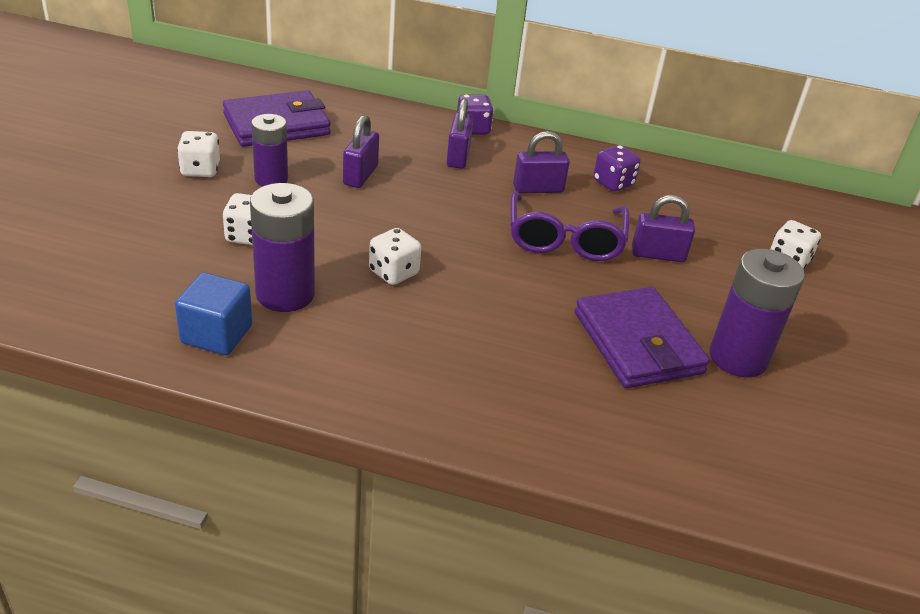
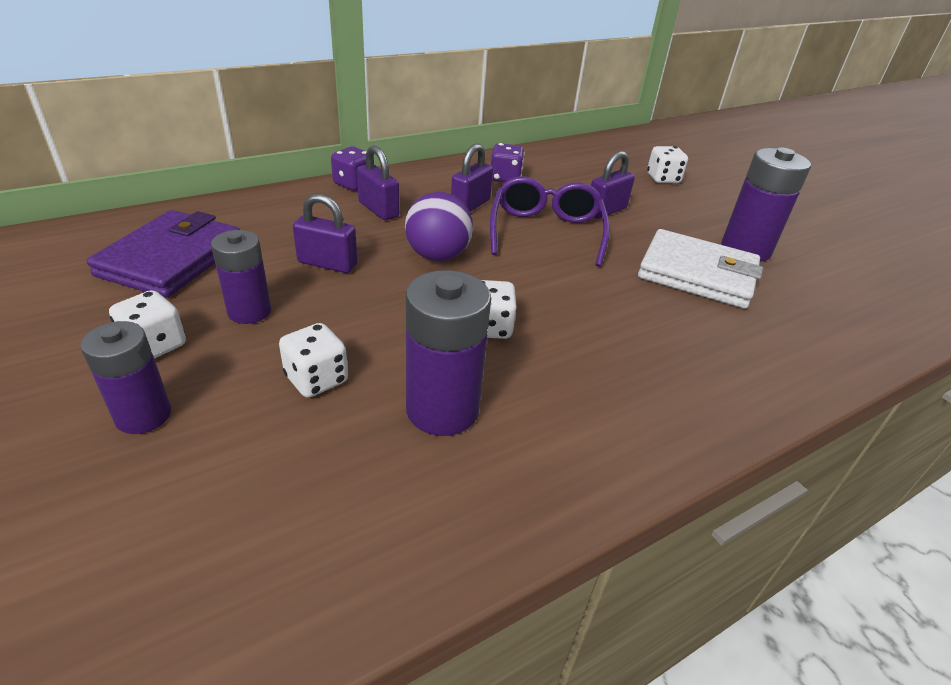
camera: 45 degrees left, 0 degrees up
blue cube [175,272,252,355] -> none
purple padlock [343,115,379,188] -> purple padlock turned 45 degrees counterclockwise [293,194,358,273]
purple glasses [510,191,630,261] -> purple glasses turned 135 degrees counterclockwise [490,176,610,267]
purple wallet [575,287,710,388] -> white wallet [638,229,763,309]
none -> purple battery [80,321,171,434]
none -> purple ball [405,192,473,261]

